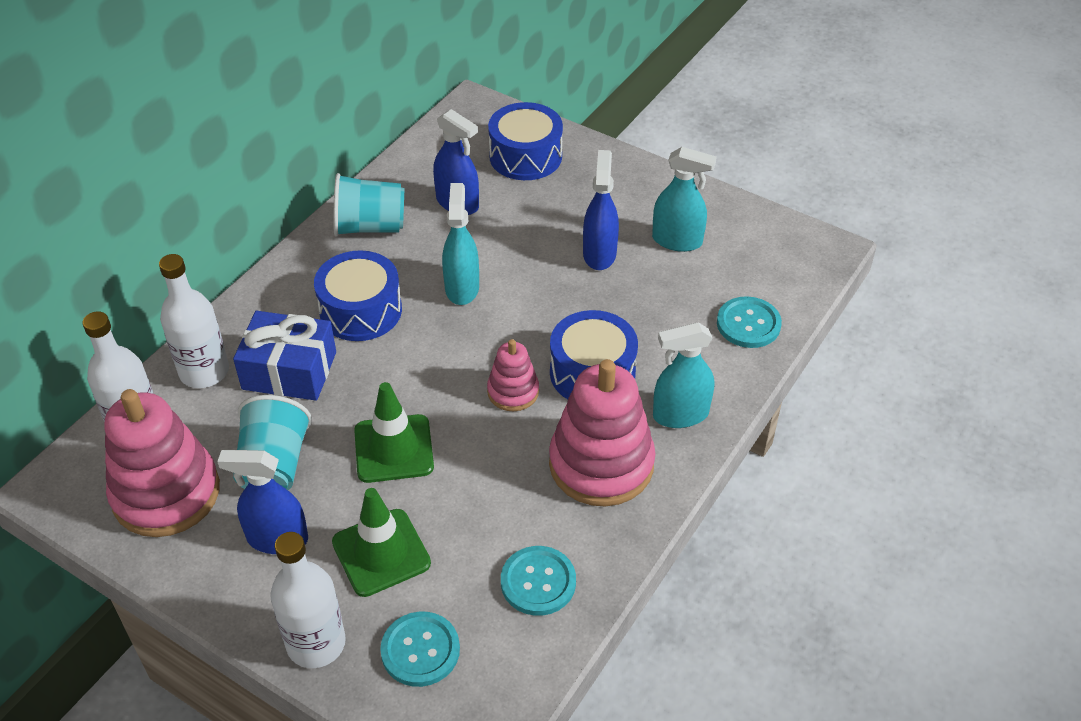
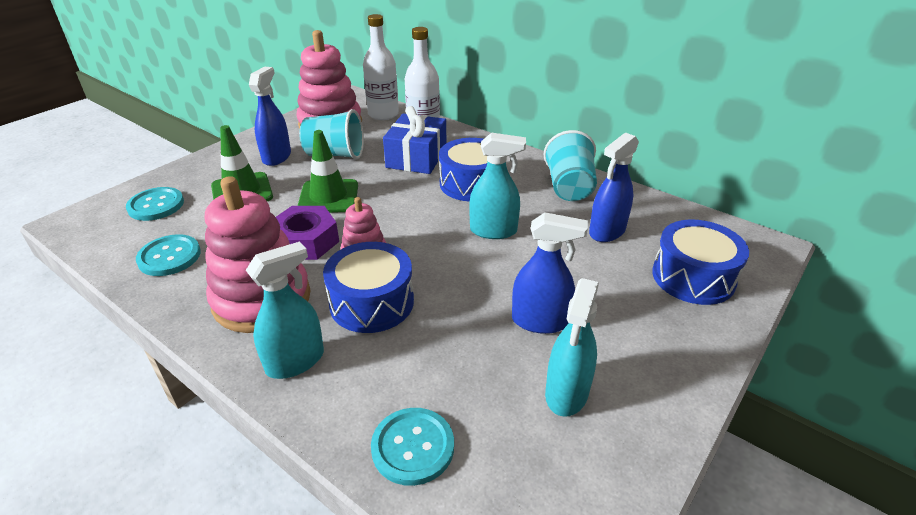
camera: 95 degrees right, 10 degrees down
white bottle [270,532,346,668] -> none
turquoise spray bottle [653,322,714,428] -> turquoise spray bottle turned 60 degrees clockwise [246,242,324,379]
none -> purple nut [276,206,339,260]

